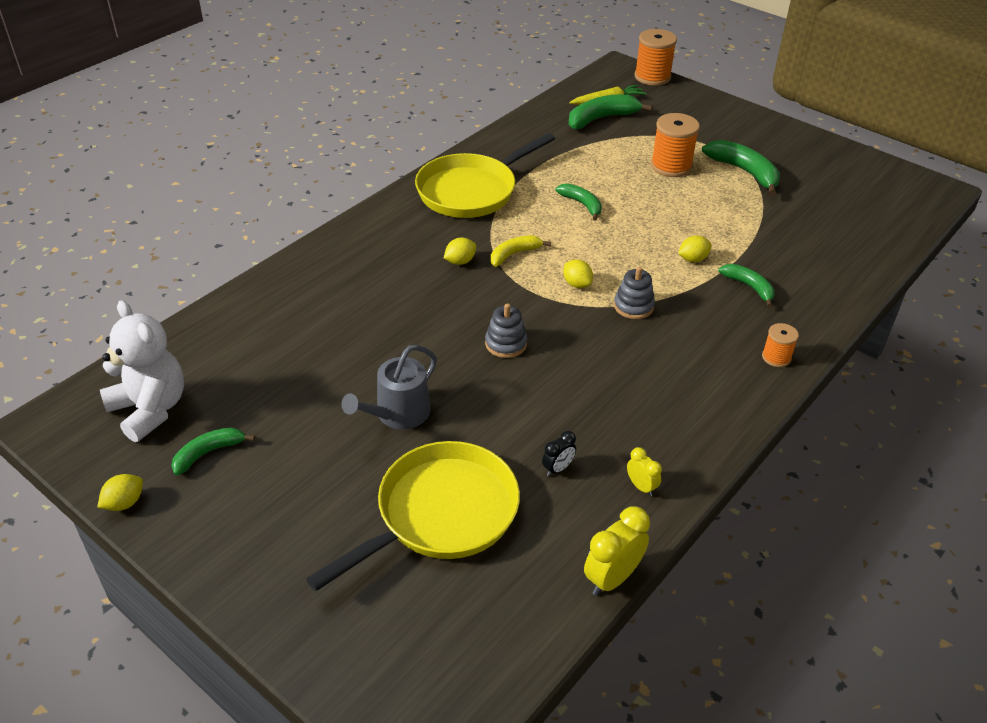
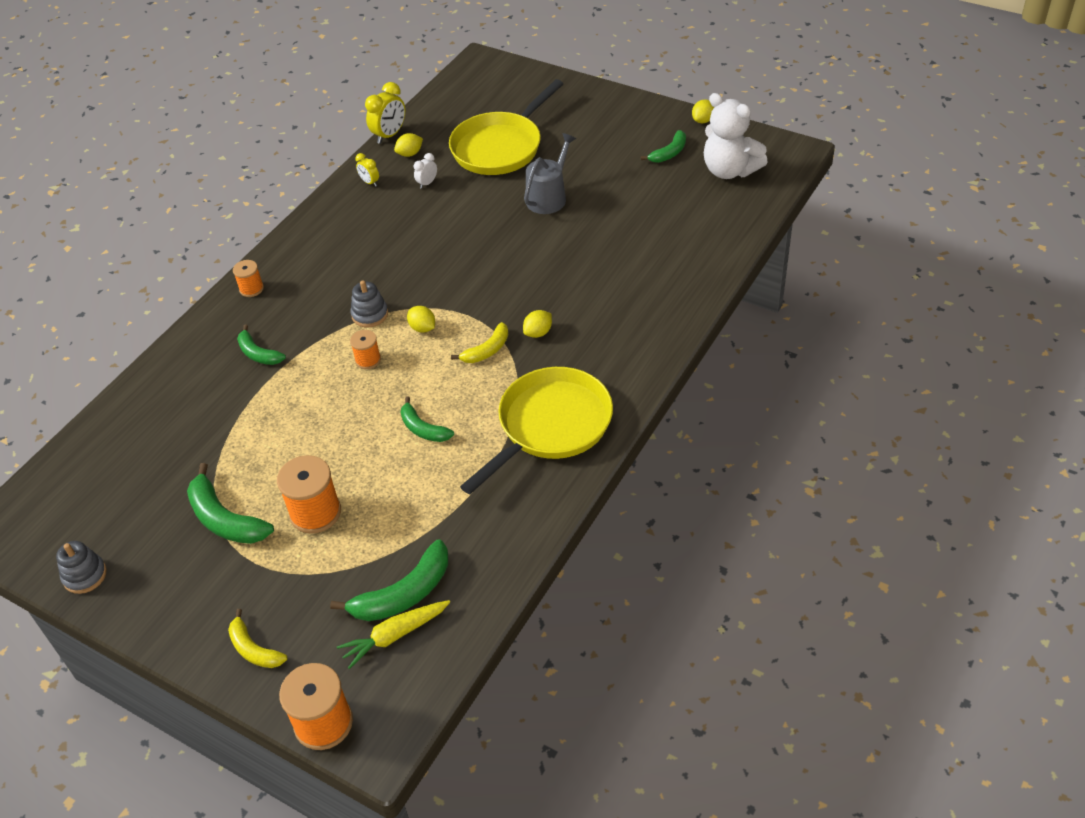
camera: 175 degrees right, 5 degrees up
grey stacking toy [485,303,527,358] -> grey stacking toy moved to [56,541,107,594]
black clock [542,431,576,476] -> white clock [414,153,437,189]
yellow lemon [678,236,712,262] -> yellow lemon moved to [394,133,423,157]
none -> yellow banana [228,609,287,668]
none -> orange spool [350,330,381,369]

